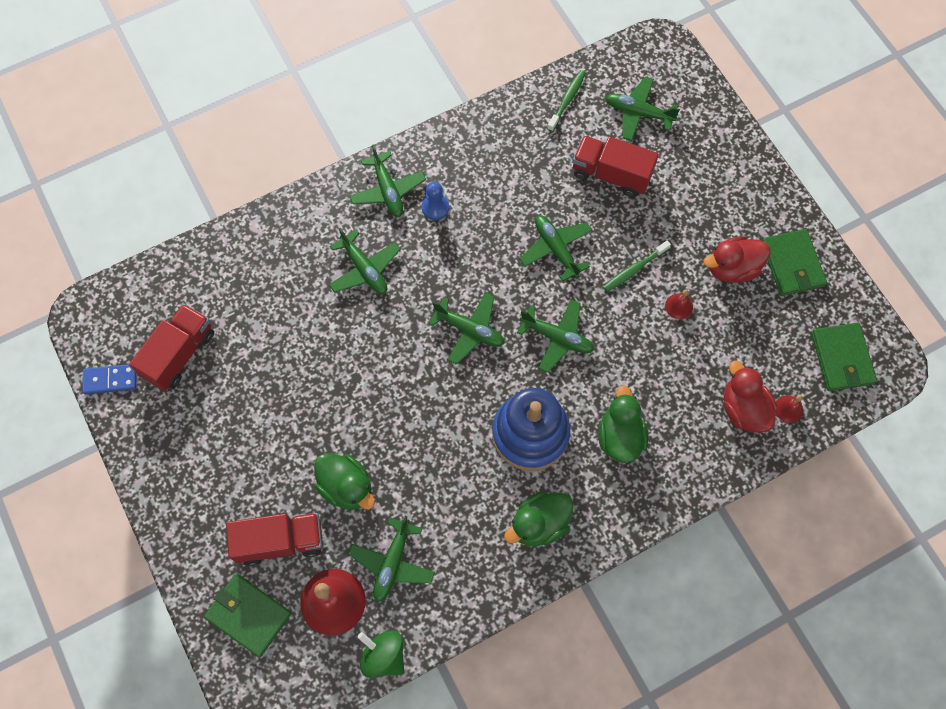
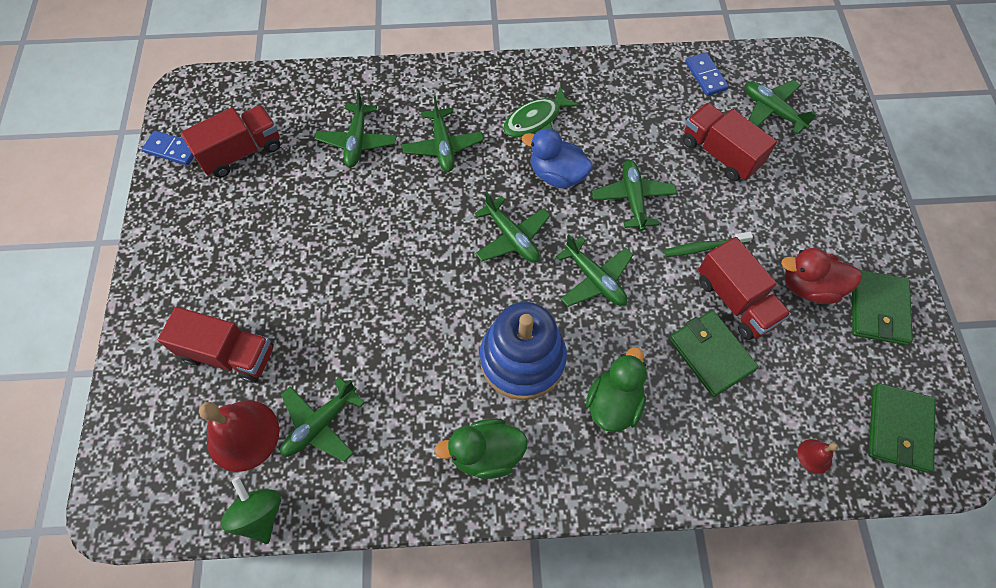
camera: 25 degrees right, 5 degrees down
green wallet [204,573,292,657] -> green wallet moved to [669,310,759,397]
green duck [314,453,375,510] -> none
green plane [350,144,426,217] -> green plane moved to [315,91,396,167]
blue pawn [422,182,449,220] -> green fish [503,86,579,138]
green toothbrush [547,70,586,132] -> blue domino [685,52,729,96]
red bell [665,289,693,320] -> red truck [698,237,791,340]
red duck [724,361,777,433] -> none
none -> blue duck [522,128,593,189]

